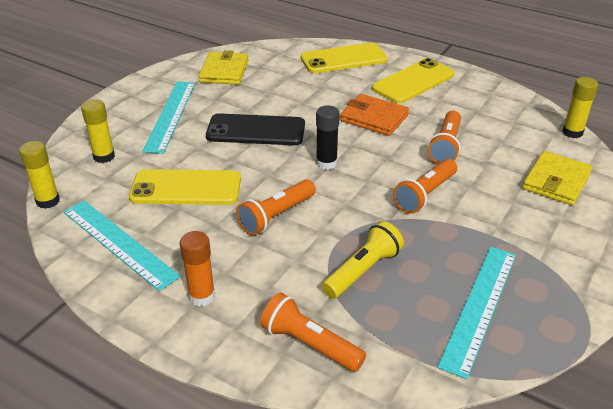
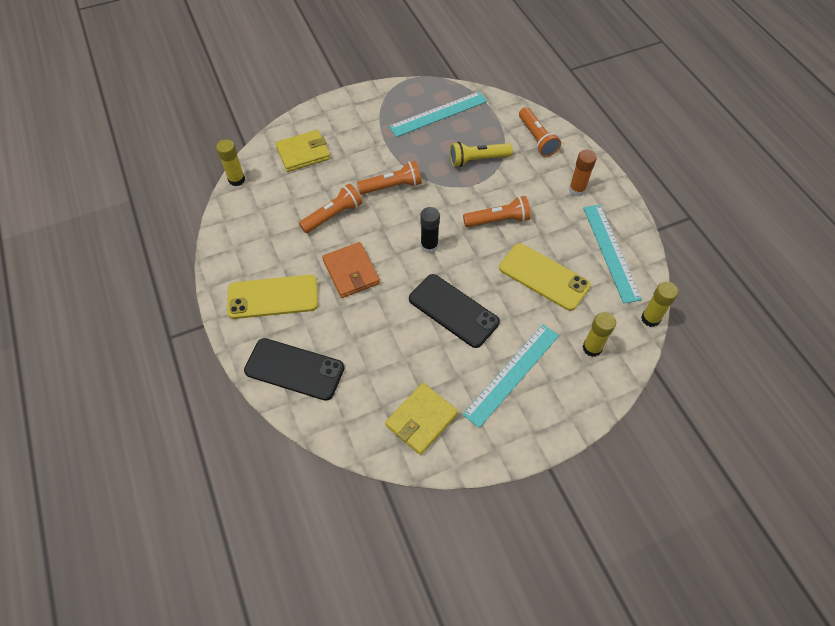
camera: 145 degrees left, 20 degrees up
yellow phone [301,43,388,73] -> black phone [244,338,345,401]

